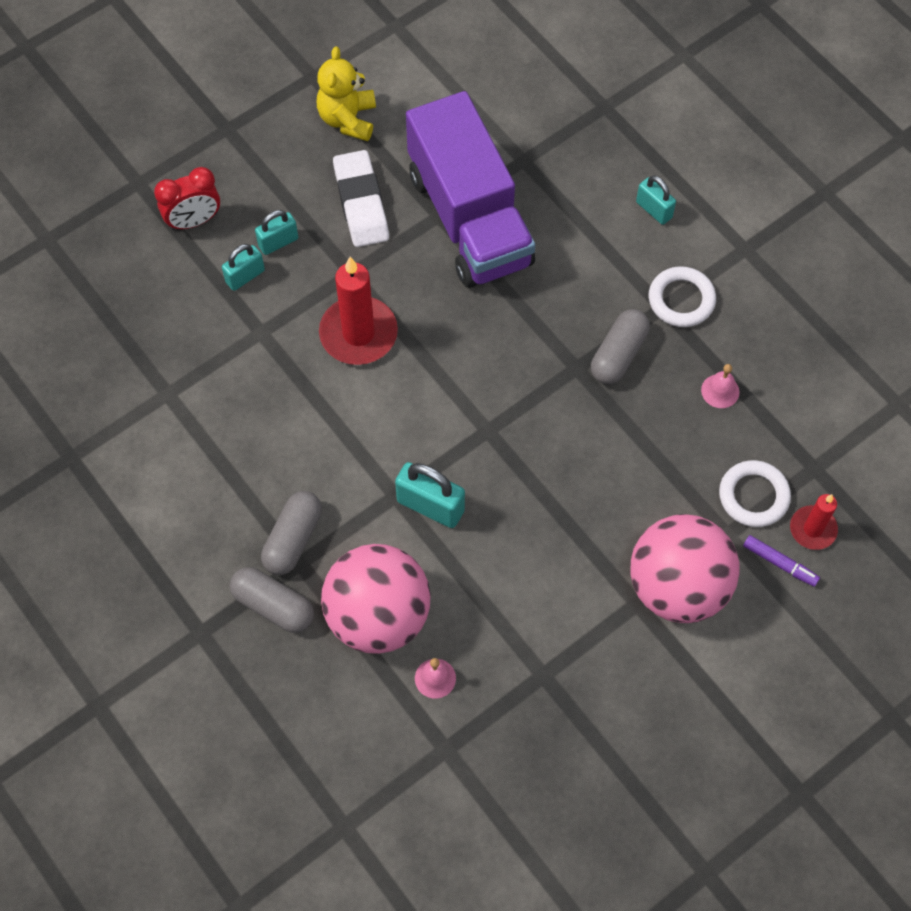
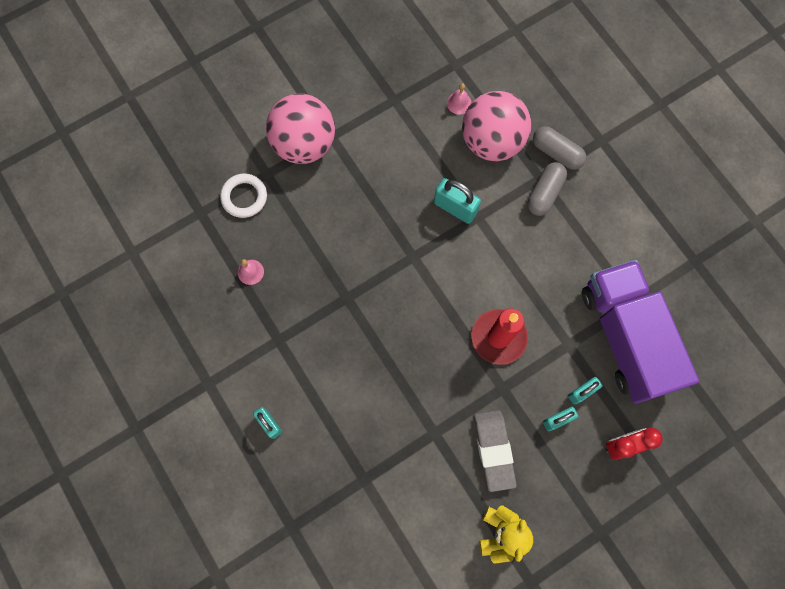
camera: 175 degrees left, 10 degrees up
white eraser [333,150,389,247] -> grey eraser [474,410,517,492]
purple truck [406,91,535,288] -> purple truck moved to [582,260,699,404]
grey capsule [591,309,650,384] -> none
white ring [649,266,716,327] -> none
purple marker [743,535,820,587] -> none
red candle [790,494,838,550] -> none

